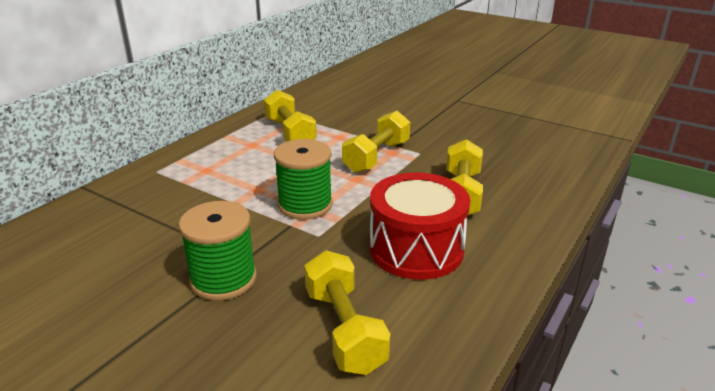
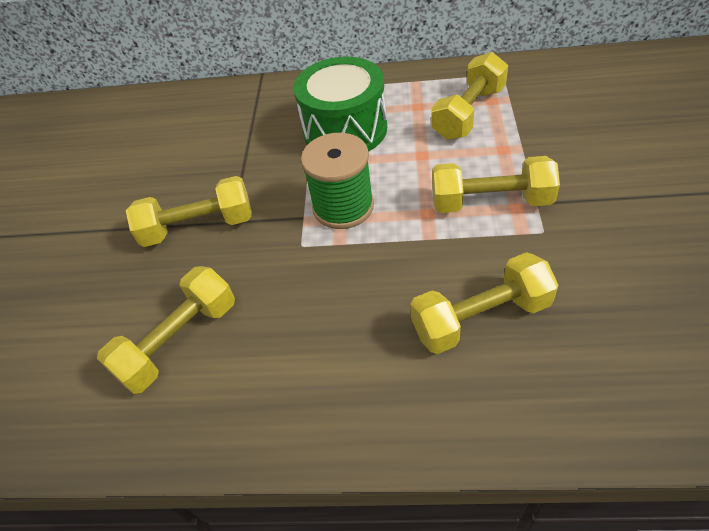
camera: 65 degrees right, 20 degrees up
green spool [179,201,257,301] -> yellow dumbbell [126,176,252,247]
red drum [370,173,470,280] -> none
none -> green drum [294,57,387,151]

